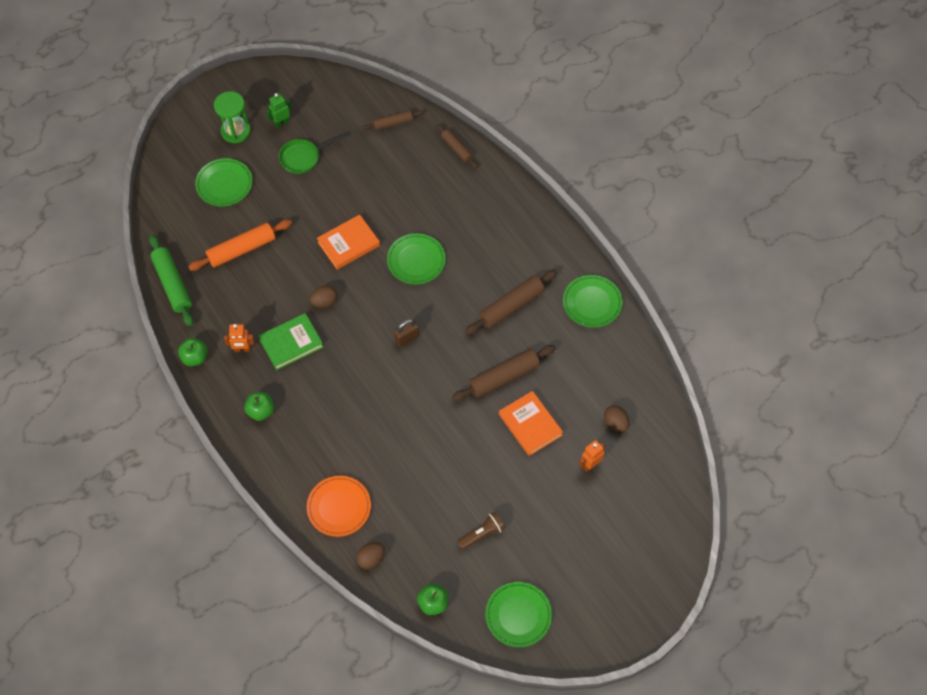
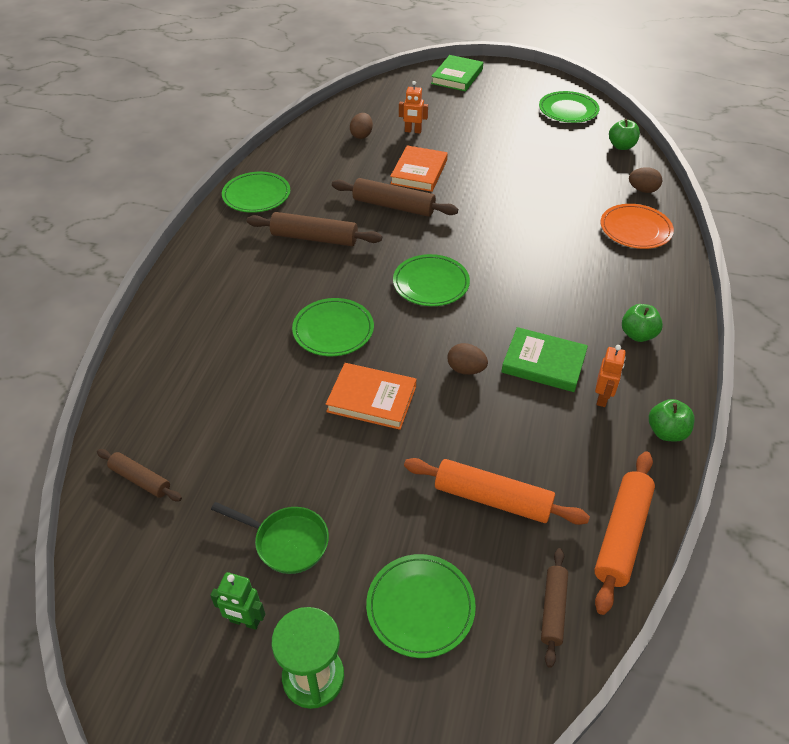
camera: 130 degrees left, 15 degrees down
green rolling pin [149,234,194,327] -> orange rolling pin [594,451,655,615]
orange robot [224,324,255,352] -> orange robot turned 60 degrees clockwise [595,345,626,407]
brown padlock [394,319,419,347] -> green plate [393,254,470,306]
brown rolling pin [436,124,478,168] -> brown rolling pin moved to [541,548,568,668]
brown flashlight [457,512,505,550] -> none
none -> green book [431,55,483,92]

